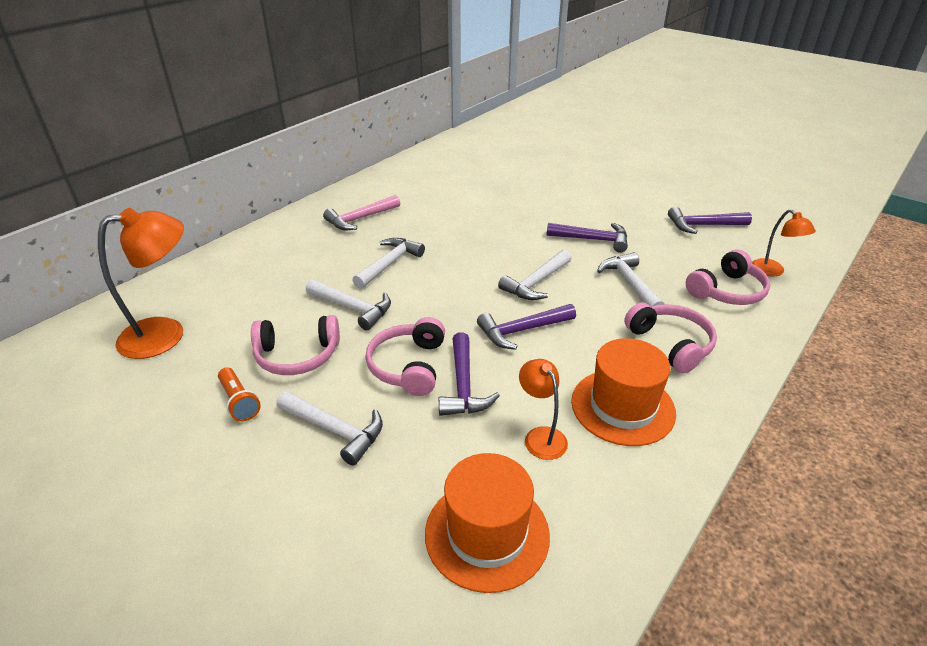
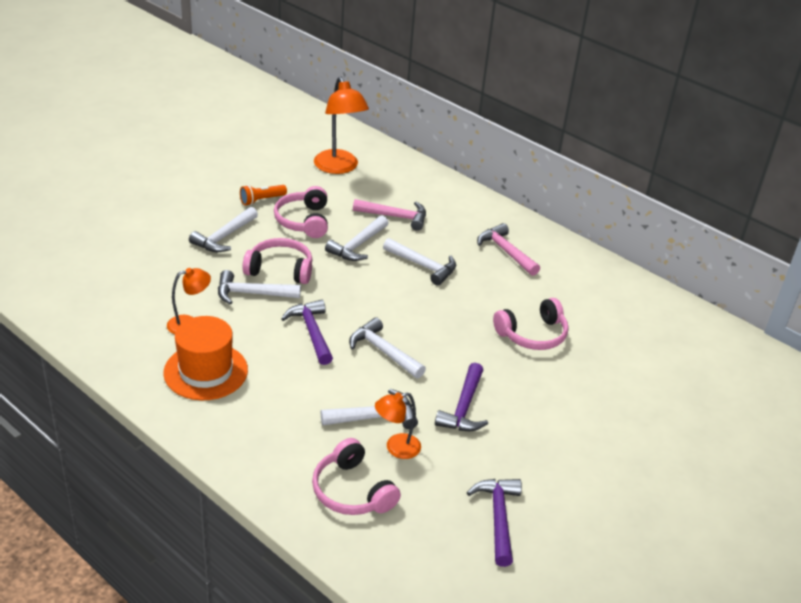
camera: 90 degrees right, 0 degrees up
orange hat [425,453,550,593] -> none
purple hammer [439,332,500,416] -> white hammer [218,270,301,305]
pink headphones [624,303,717,373] -> pink headphones moved to [493,298,569,350]
orange lamp [752,209,816,276] -> orange lamp moved to [375,392,421,459]
none -> pink hammer [353,199,426,231]

